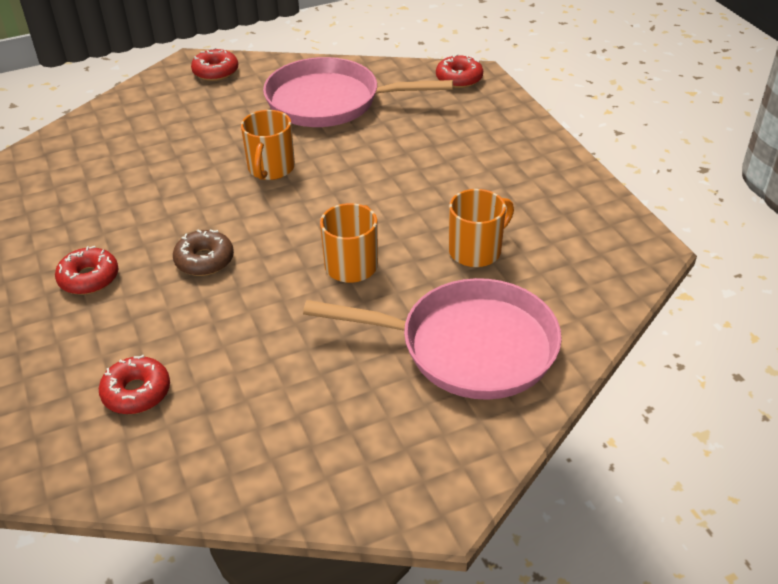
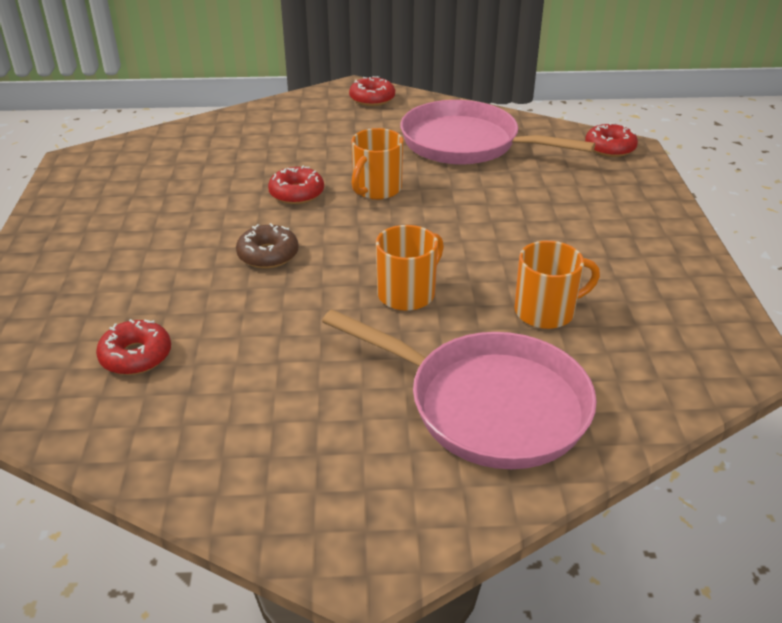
camera: 20 degrees right, 5 degrees down
red donut [55,246,119,295] -> red donut moved to [268,166,324,204]

